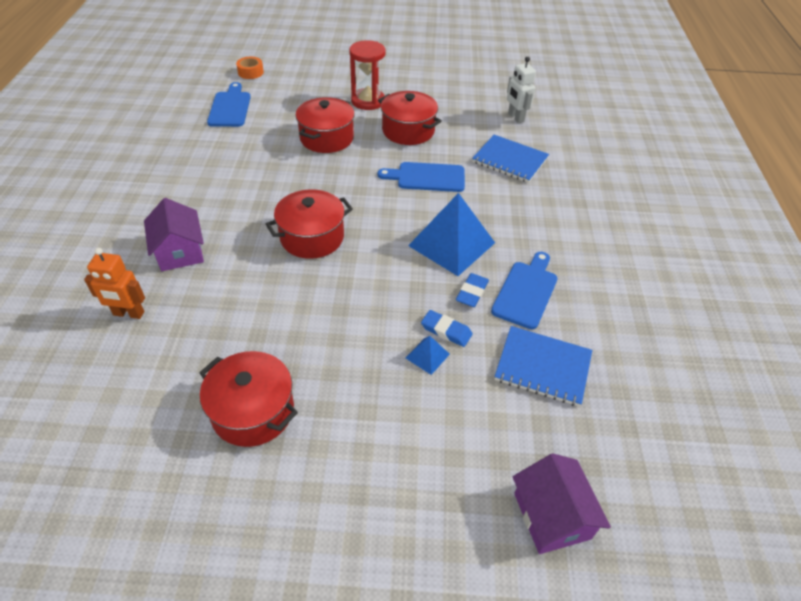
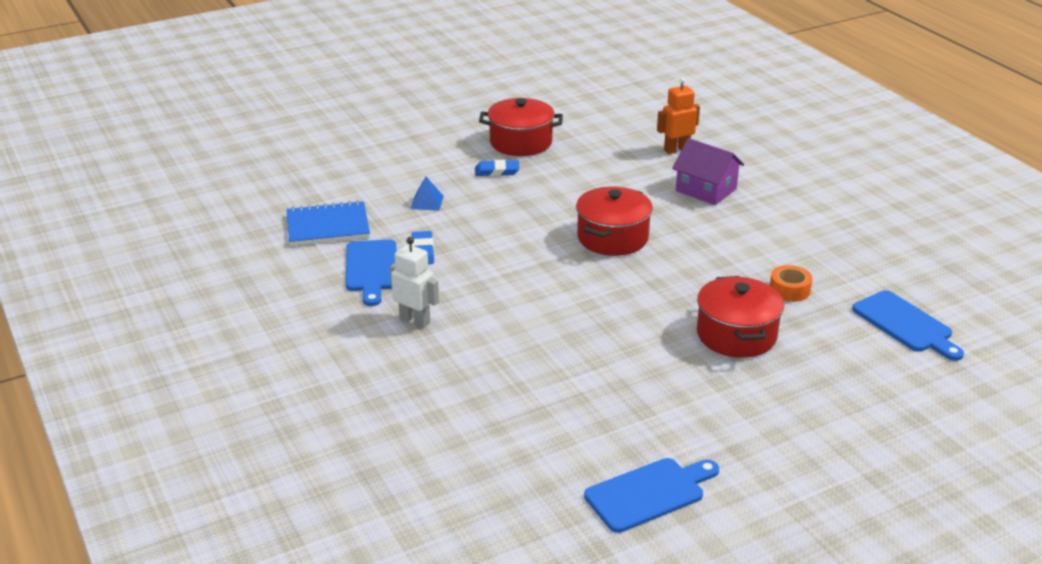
camera: 150 degrees right, 15 degrees down
orange tape [236,57,264,79] -> orange tape moved to [770,265,813,302]
red hourglass [349,40,386,110] -> none
red pot [378,91,442,145] -> none
blue cutting board [378,162,465,192] -> blue cutting board moved to [584,458,719,533]
blue pyramid [408,193,495,276] -> none
blue eraser [421,310,473,347] -> blue eraser moved to [475,160,520,176]
blue notebook [472,135,549,183] -> none
white robot [507,57,536,123] -> white robot moved to [390,237,439,328]
purple house [513,453,611,554] -> none

